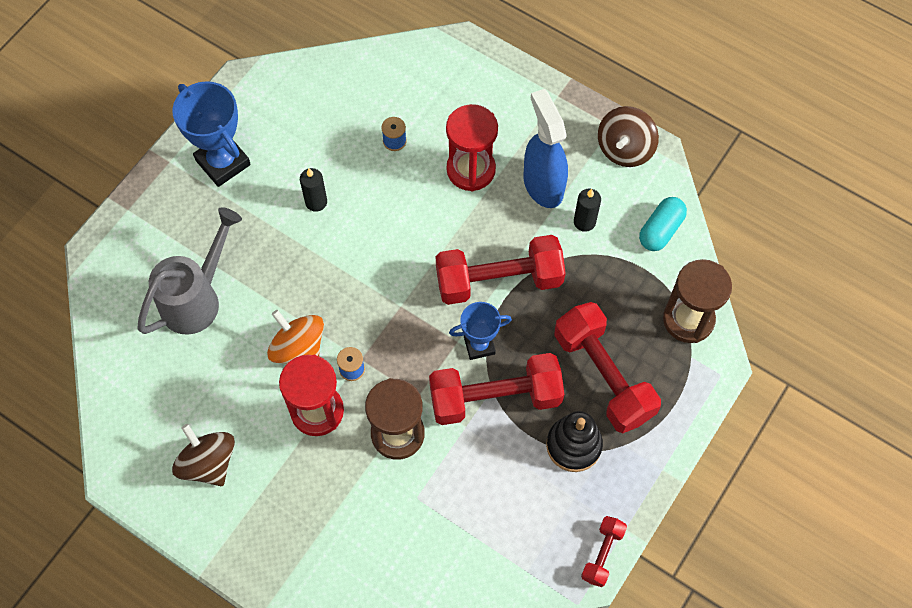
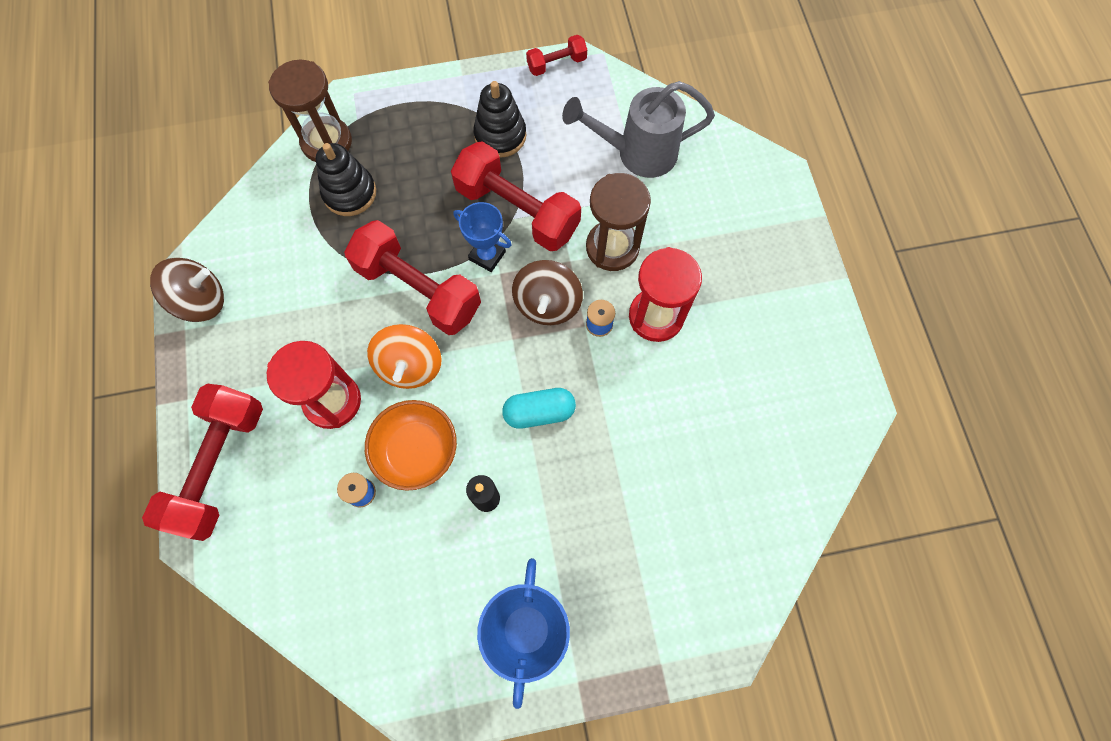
camera: 135 degrees left, 5 degrees up
grey watering can [137,207,242,335] -> grey watering can moved to [562,81,715,178]
brown spinning top [172,424,235,486] -> brown spinning top moved to [512,260,583,325]
orange spinning top [267,310,324,363] -> orange spinning top moved to [367,324,442,389]
blue spray bottle [524,89,568,208] -> none
red dumbbell [554,302,661,433] -> red dumbbell moved to [142,384,263,541]
black candle [574,188,601,232] -> none
turquoise capsule [639,197,687,251] -> turquoise capsule moved to [502,388,576,429]
none -> black stacking toy [316,143,376,216]
none -> orange bowl [365,400,457,491]

